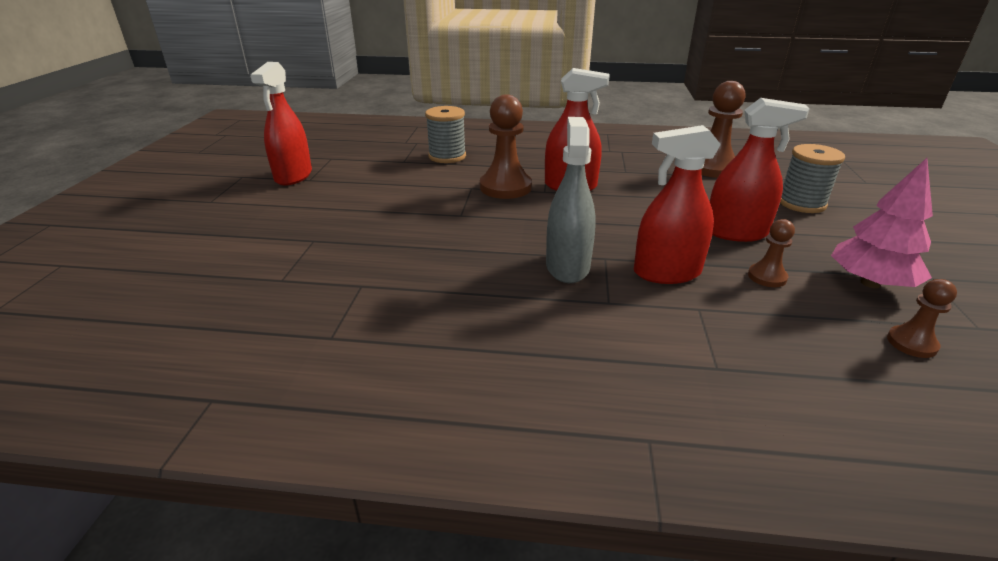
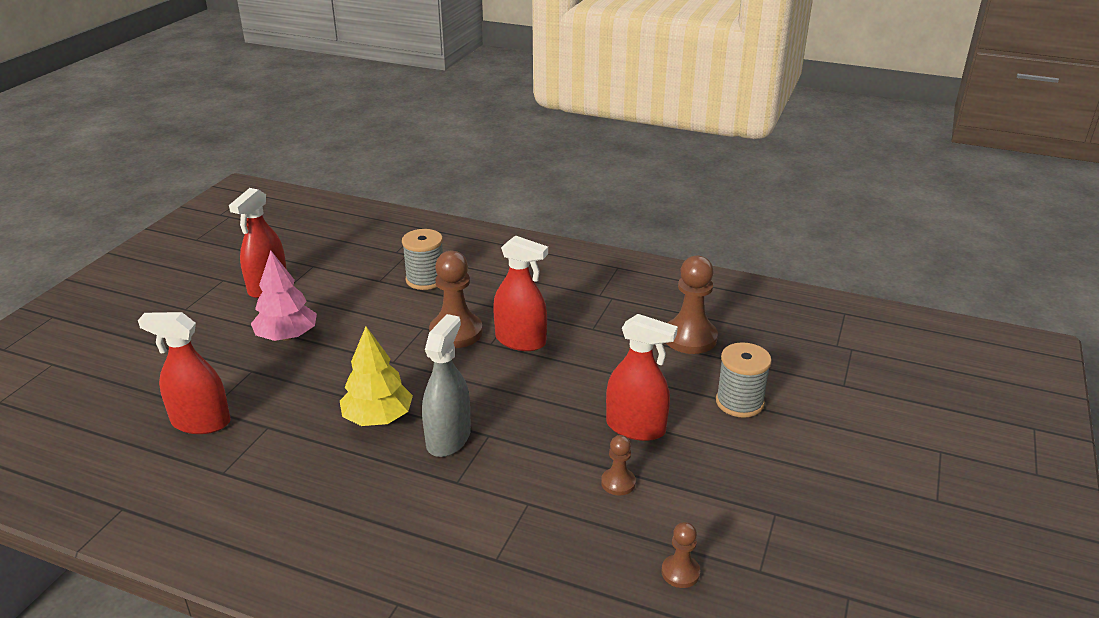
camera: 15 degrees right, 0 degrees up
red spray bottle [634,125,721,284] -> red spray bottle moved to [138,312,231,434]
pink tree [831,158,933,288] -> pink tree moved to [251,250,317,341]
none -> yellow tree [340,327,413,426]

